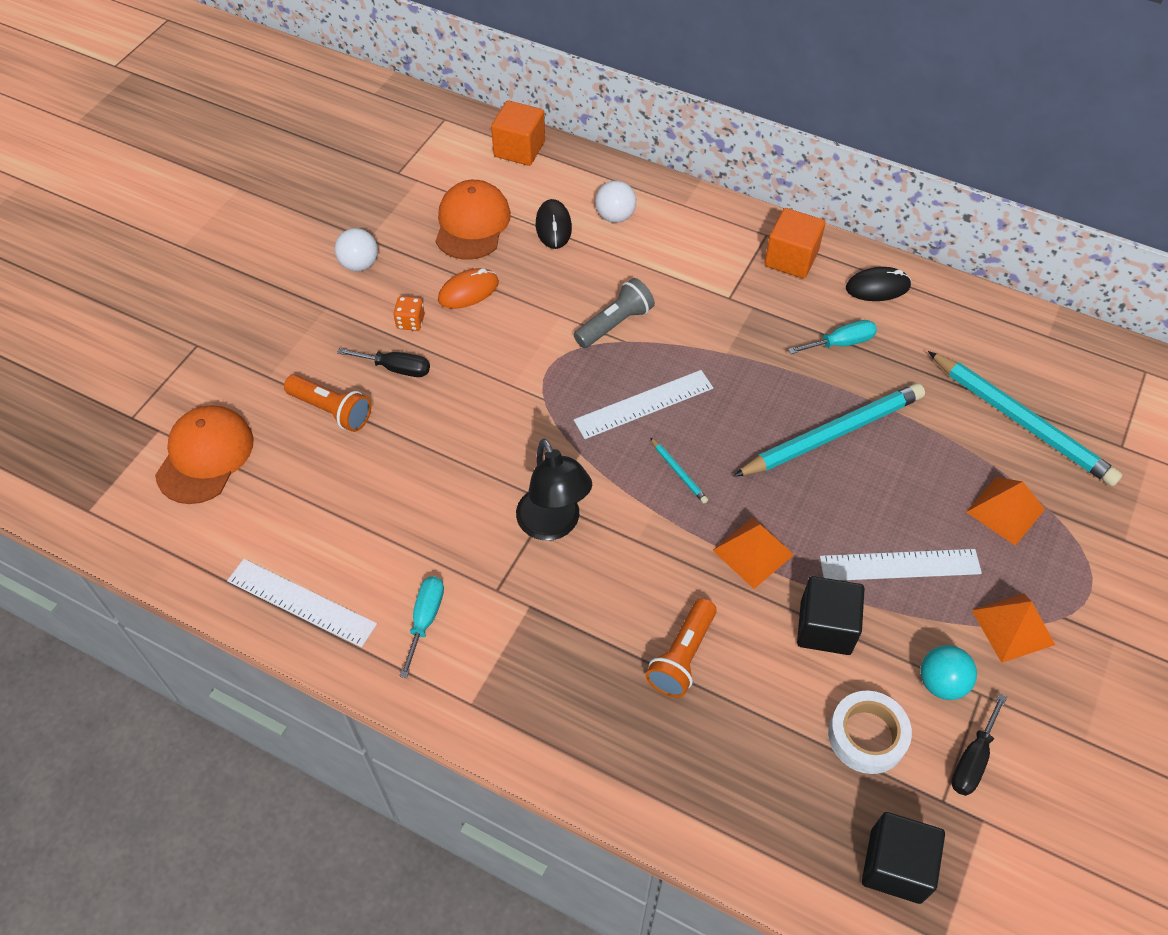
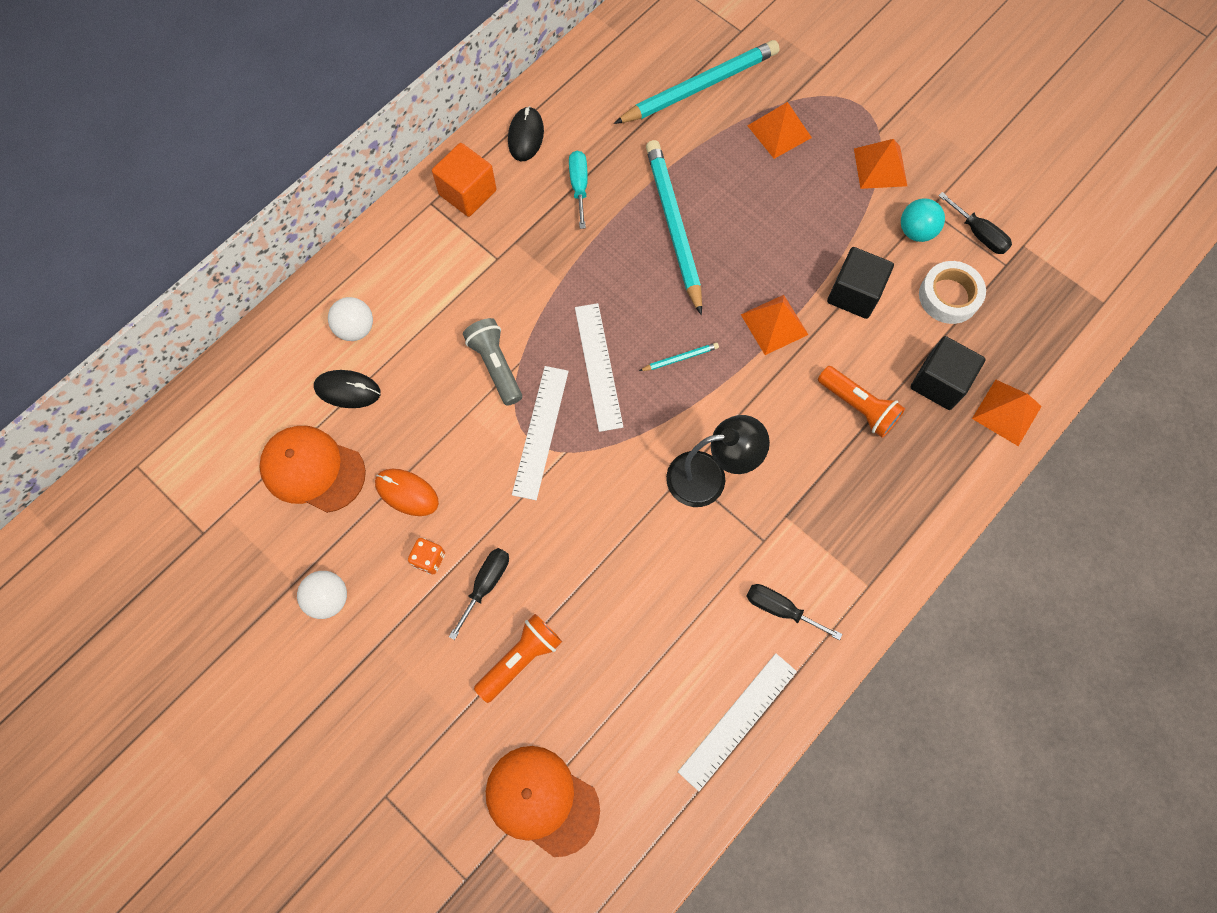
camera: 75 degrees left, 15 degrees up
turquoise screwdriver [400,576,444,678] -> black screwdriver [747,584,842,640]
orange mouse [438,268,499,309] -> orange mouse turned 45 degrees counterclockwise [375,469,439,516]
orange cube [491,100,545,166] -> none
white ruler [820,549,982,581] -> white ruler moved to [512,366,569,500]
black cube [862,812,945,904] -> black cube moved to [910,336,986,410]
none -> orange pyramid [972,380,1042,446]

